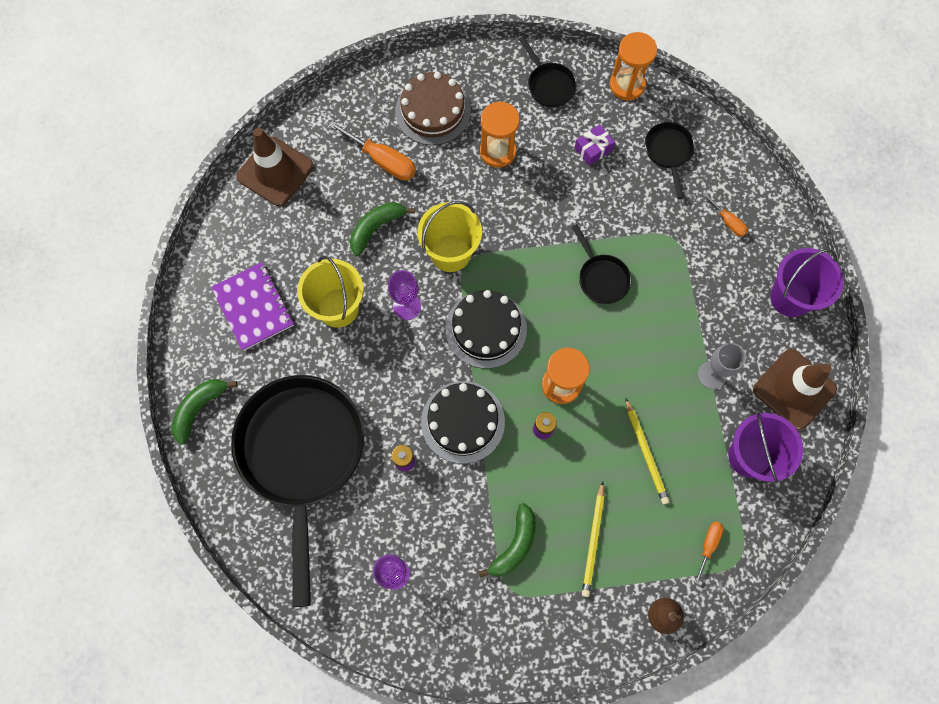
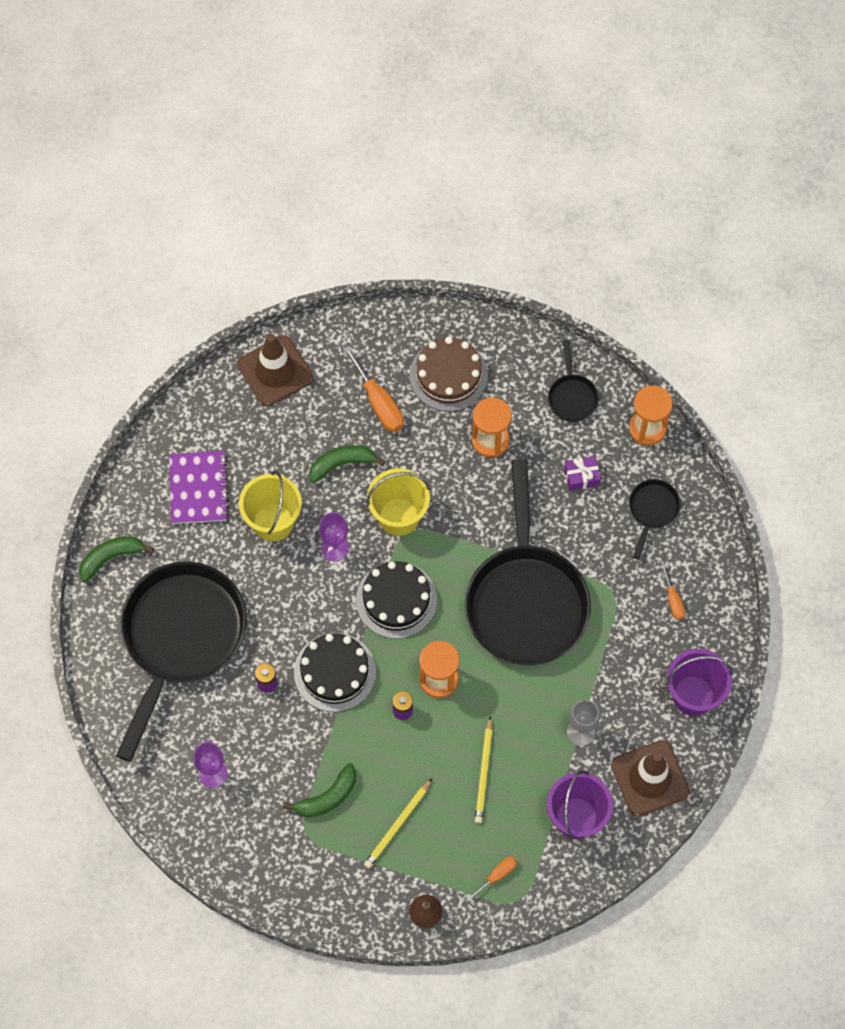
camera: 25 degrees right, 5 degrees down
black pan [572,224,632,304] -> black pan [465,459,591,665], size x2.37

